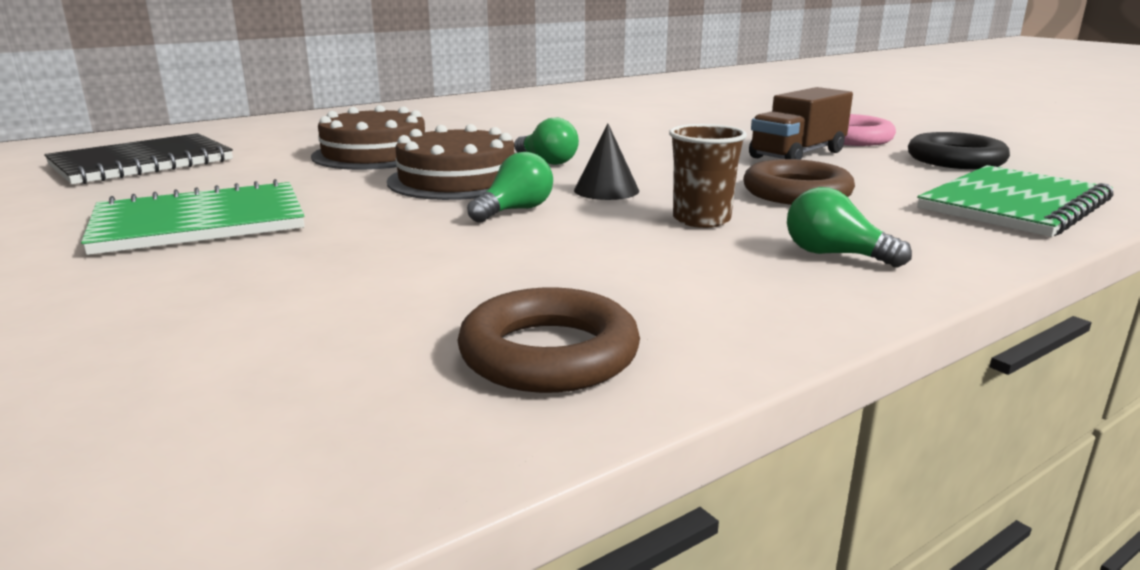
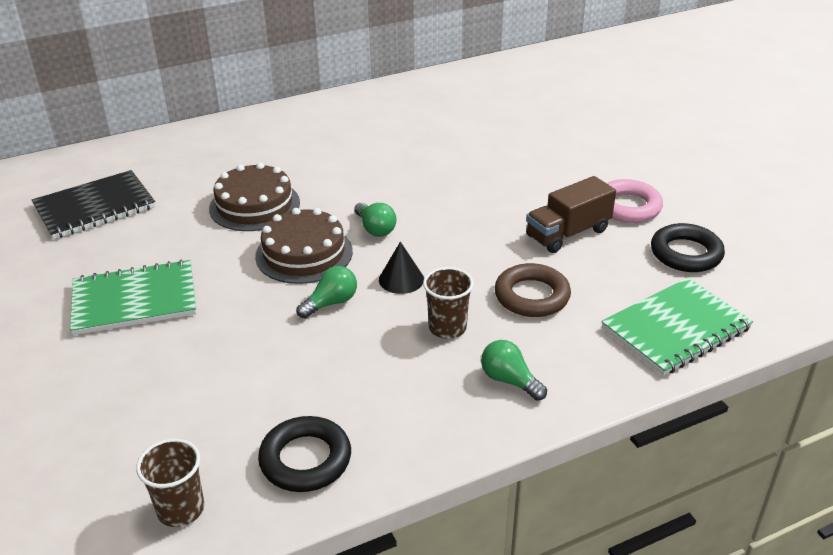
camera: 10 degrees right, 15 degrees up
brown ring [457,287,640,393] -> black ring [258,416,351,492]
none -> brown cup [136,439,204,527]

